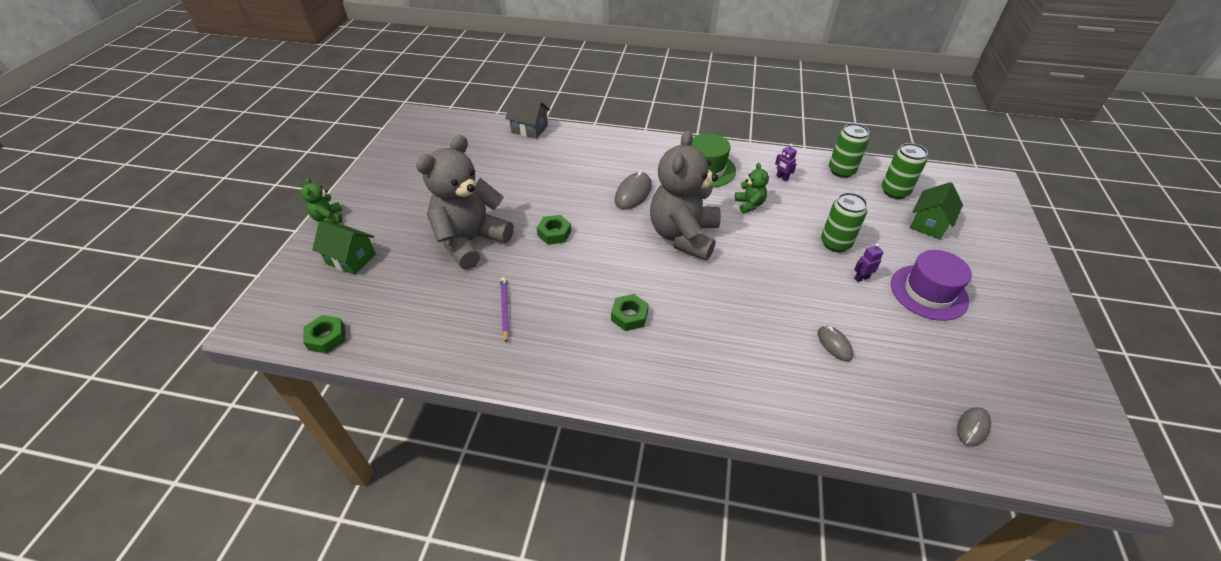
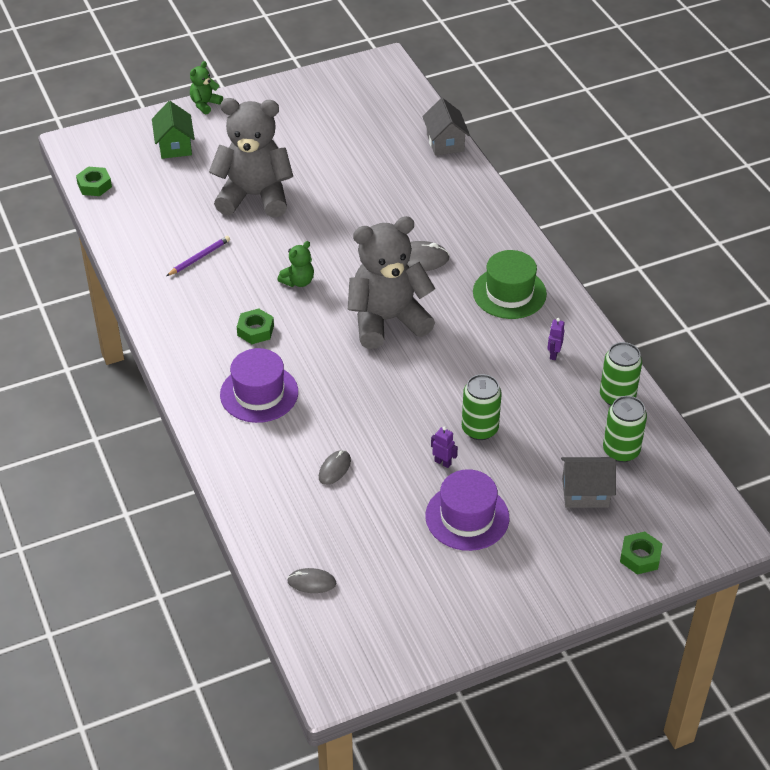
camera: 55 degrees right, 0 degrees up
green nut [537,215,571,245] -> green nut moved to [620,531,662,575]
green teddy bear [735,163,769,213] -> green teddy bear moved to [278,241,314,287]
green house [910,182,963,239] -> grey house [561,457,616,508]
none -> purple hat [220,348,298,423]

